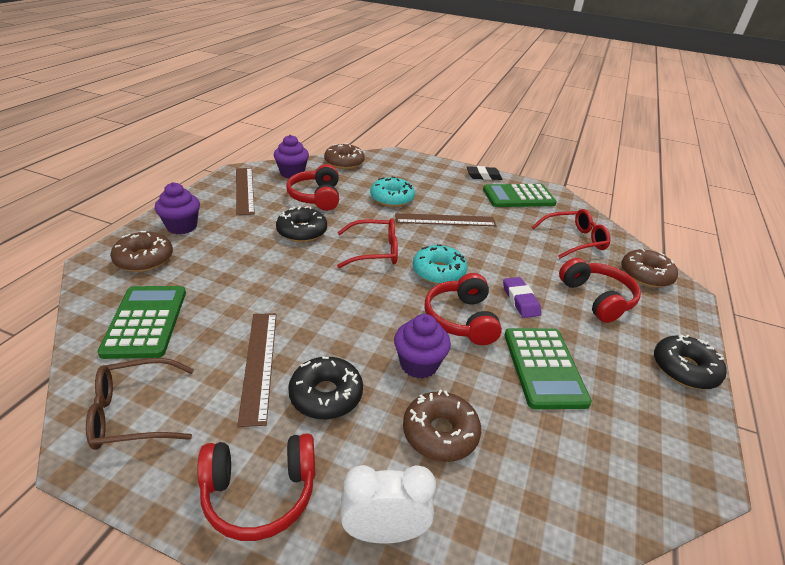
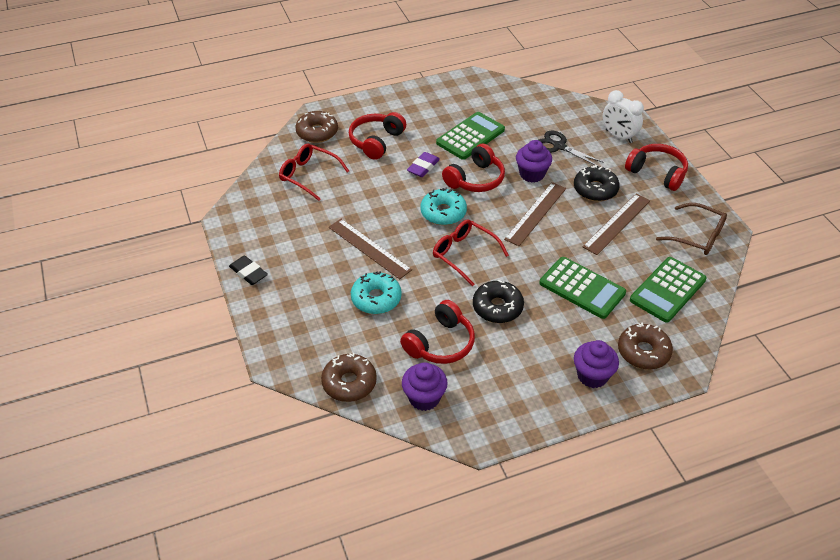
camera: 130 degrees left, 10 degrees up
brown ruler [236,168,255,215] -> brown ruler moved to [504,182,566,246]
brown donut [403,390,481,462] -> black scissors [538,131,604,167]
green calculator [483,184,557,207] -> green calculator moved to [540,257,626,319]
black donut [654,334,727,389] -> none

